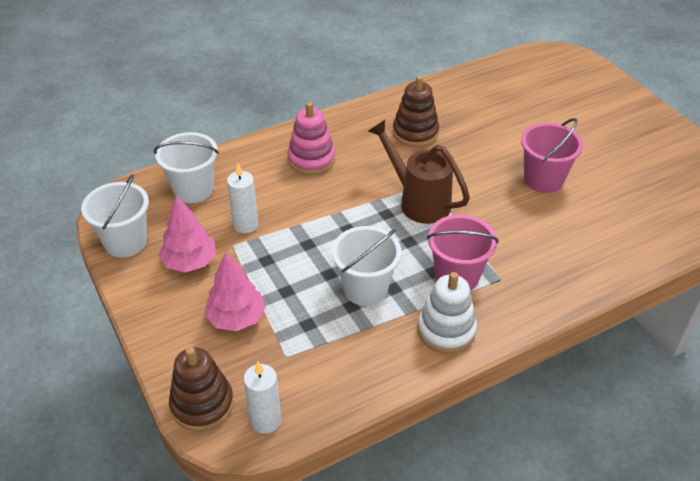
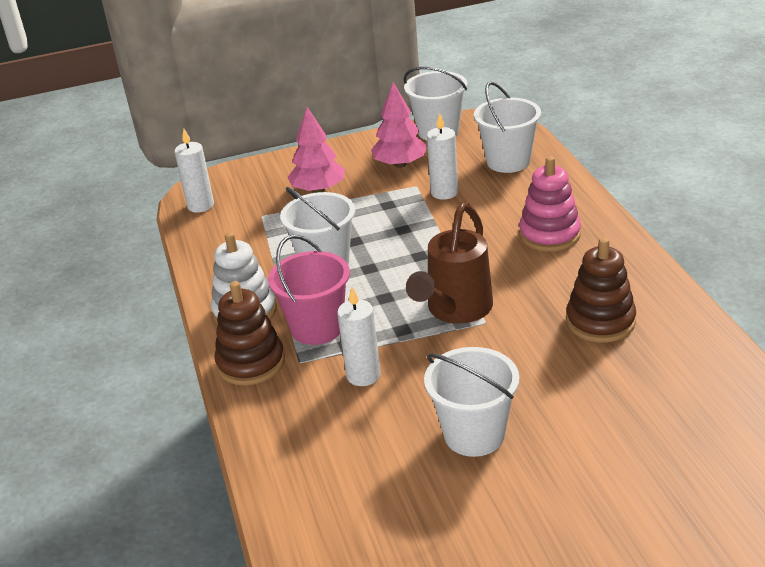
camera: 105 degrees right, 10 degrees down
brown stacking toy [169,347,234,431] -> brown stacking toy moved to [214,281,285,385]
brown watering can [368,120,470,224] -> brown watering can turned 150 degrees clockwise [406,203,493,324]
pink bucket [521,118,583,193] -> white bucket [424,347,519,457]
none -> white candle [337,287,381,386]

